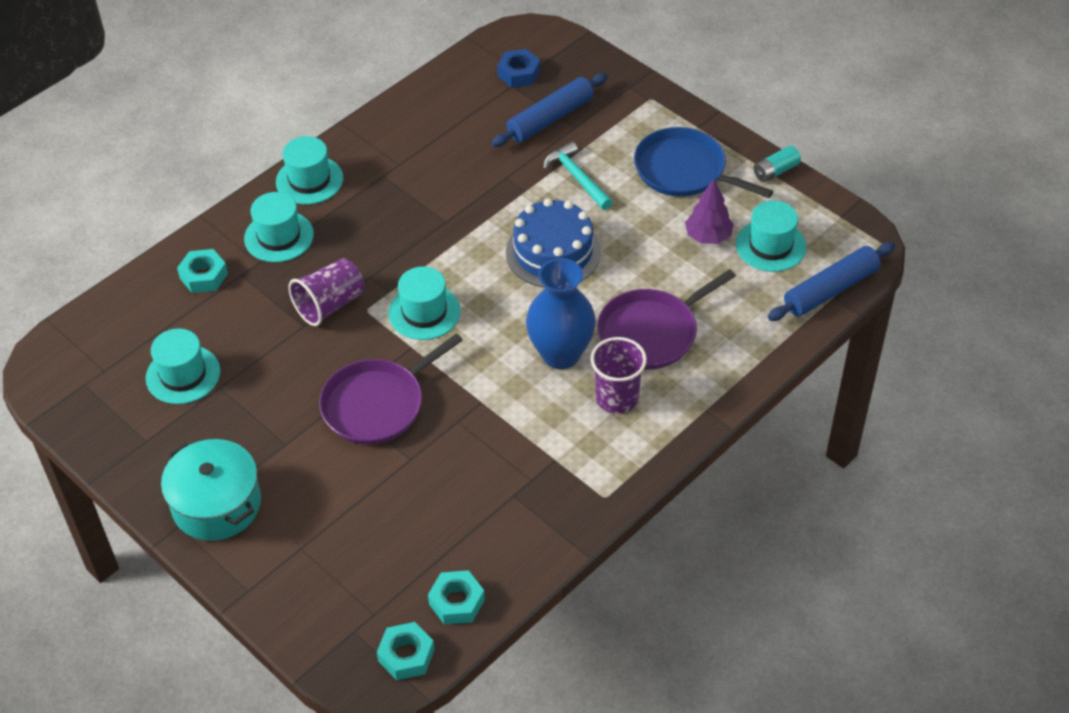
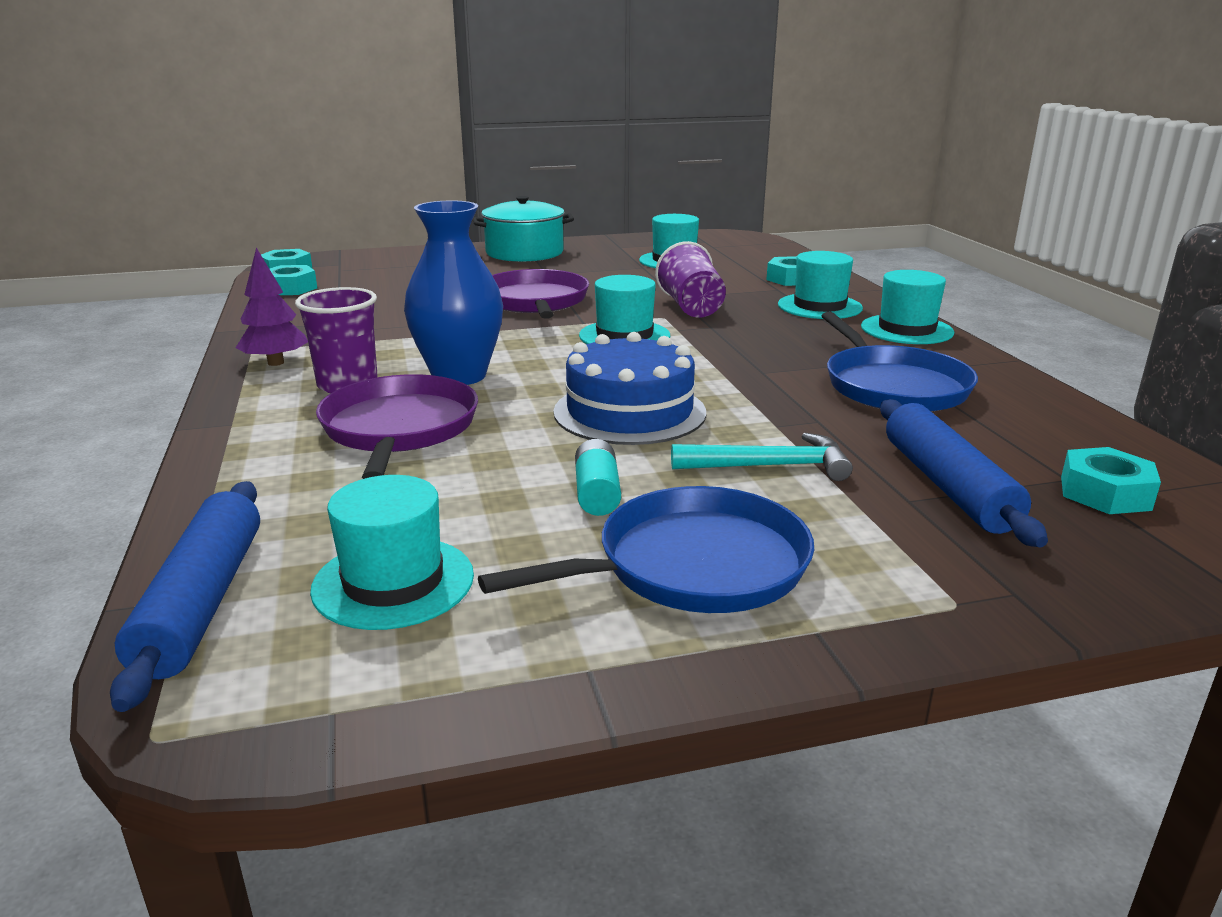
camera: 120 degrees right, 25 degrees down
blue nut [497,49,540,88] -> turquoise nut [1061,447,1161,514]
purple tree [685,179,734,244] -> purple tree moved to [236,248,308,366]
turquoise battery [754,146,801,182] -> turquoise battery moved to [575,439,621,516]
none -> blue pan [821,312,978,412]

